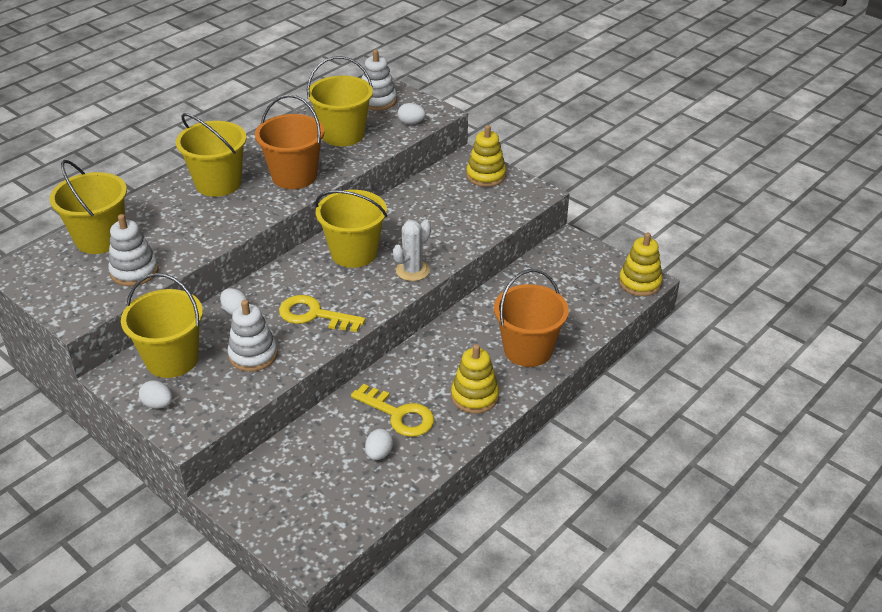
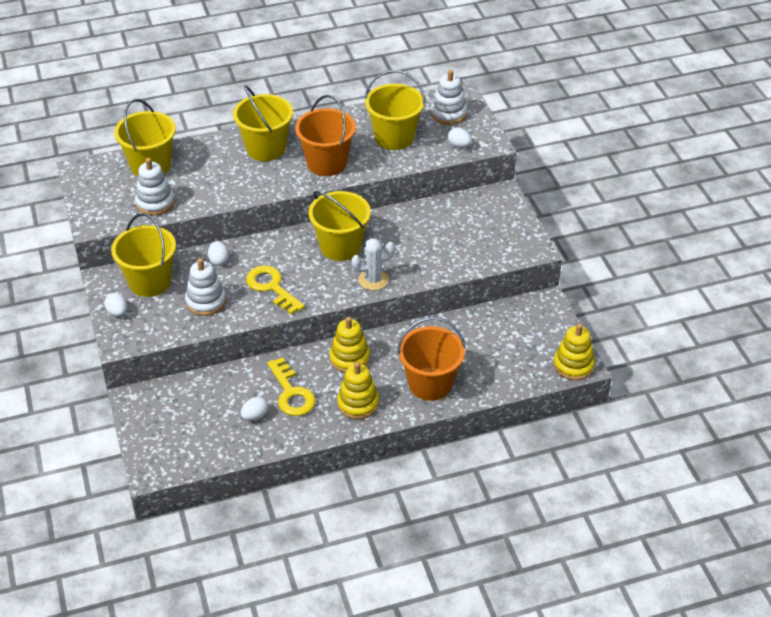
camera: 30 degrees right, 5 degrees up
yellow stacking toy [466,125,506,187] -> yellow stacking toy moved to [330,317,370,373]

